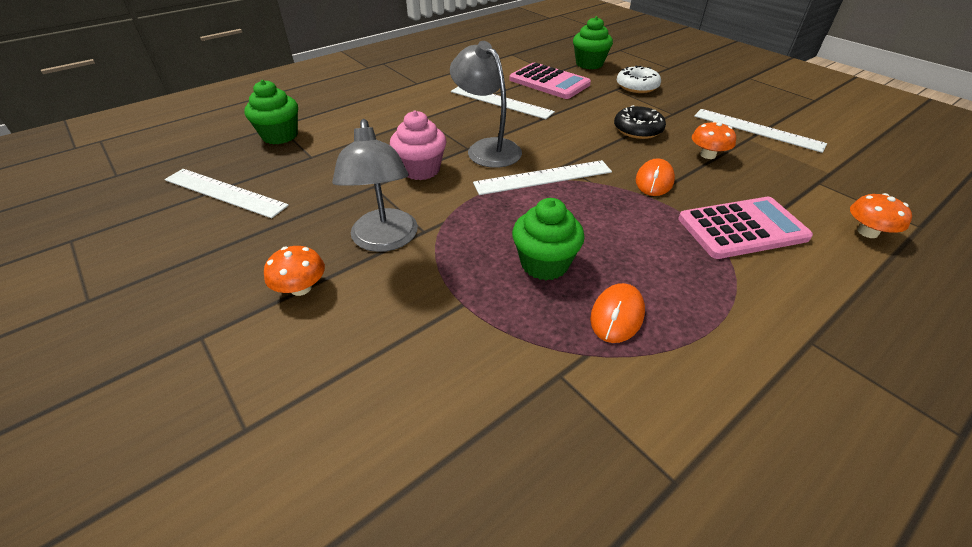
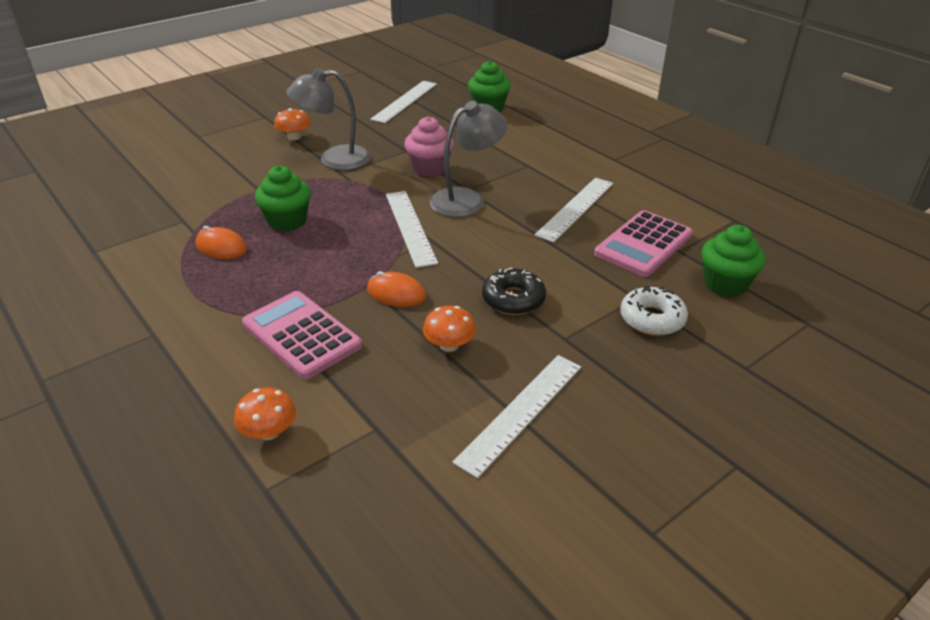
camera: 90 degrees right, 5 degrees down
pink calculator [678,197,813,259] -> pink calculator turned 150 degrees clockwise [242,291,362,379]

